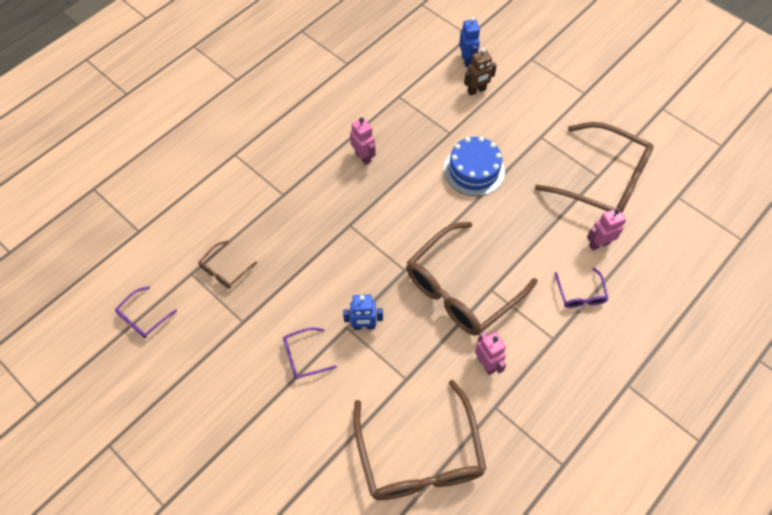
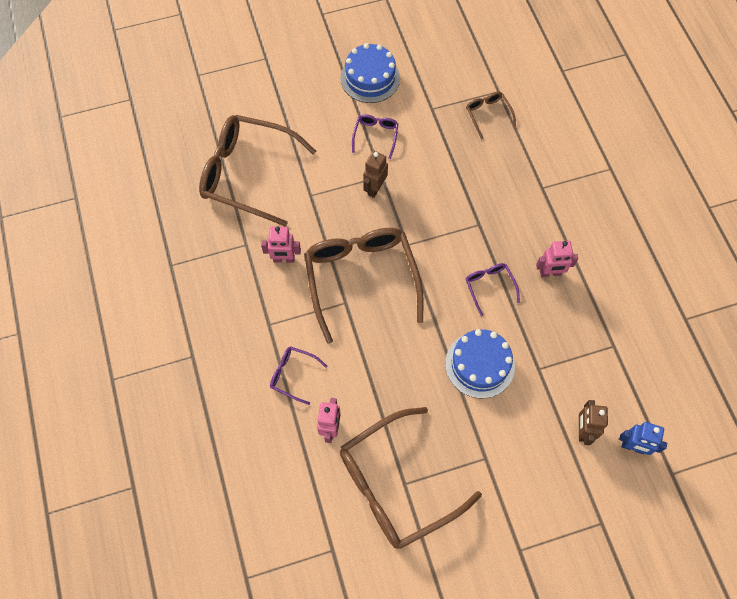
camera: 120 degrees right, 5 degrees up
purple glasses [115,286,177,338] -> purple glasses moved to [466,263,520,316]
blue robot [343,295,383,330] -> brown robot [363,151,388,198]
none -> blue cake [340,43,400,103]

